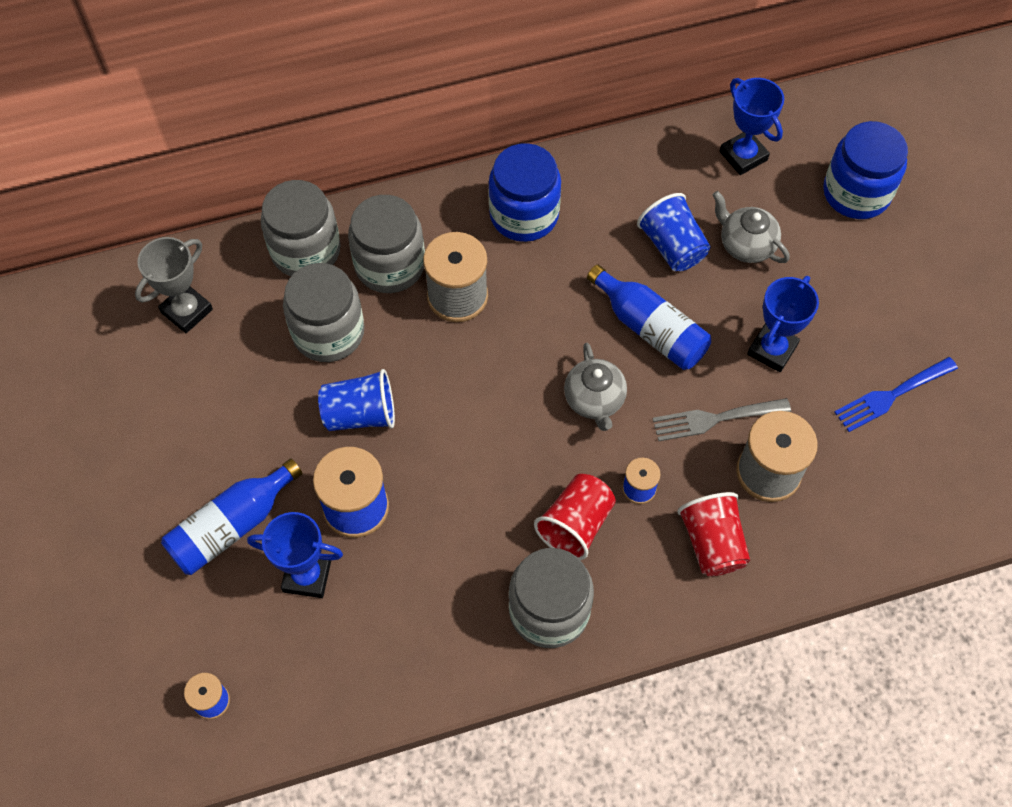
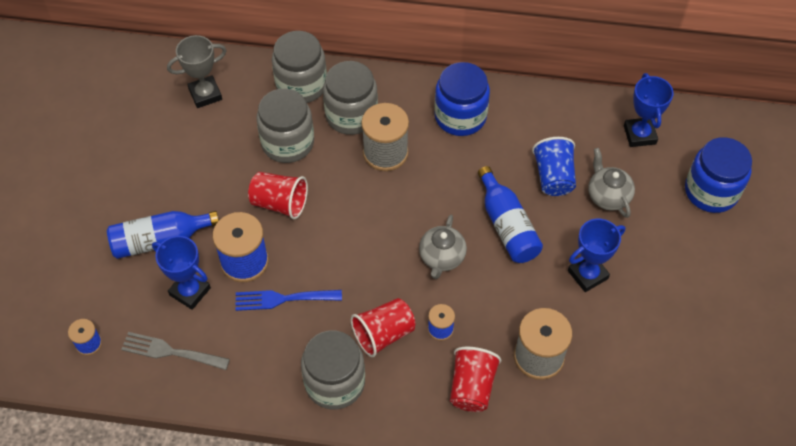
camera: 25 degrees right, 5 degrees down
blue cup [318,369,395,431] -> red cup [248,172,308,219]
grey fork [653,398,791,441] -> grey fork moved to [121,332,230,370]
blue fork [834,357,958,432] -> blue fork moved to [236,290,342,311]

